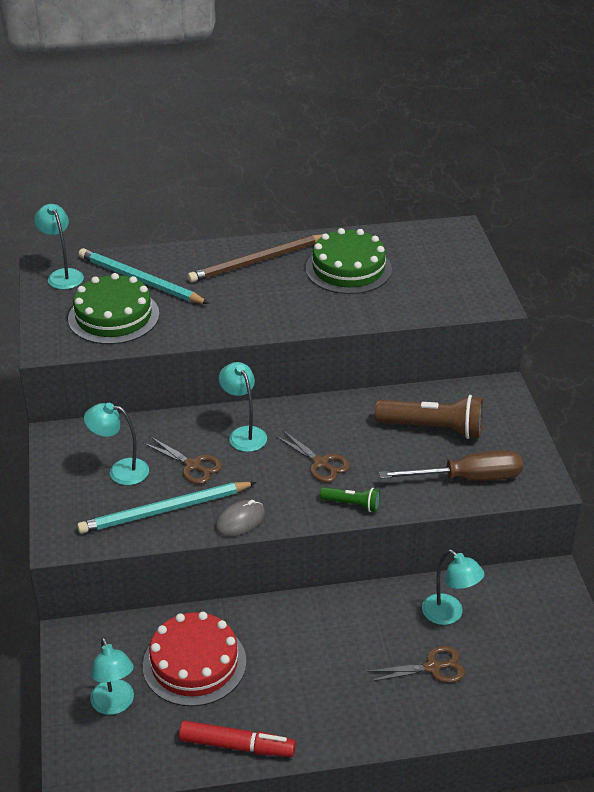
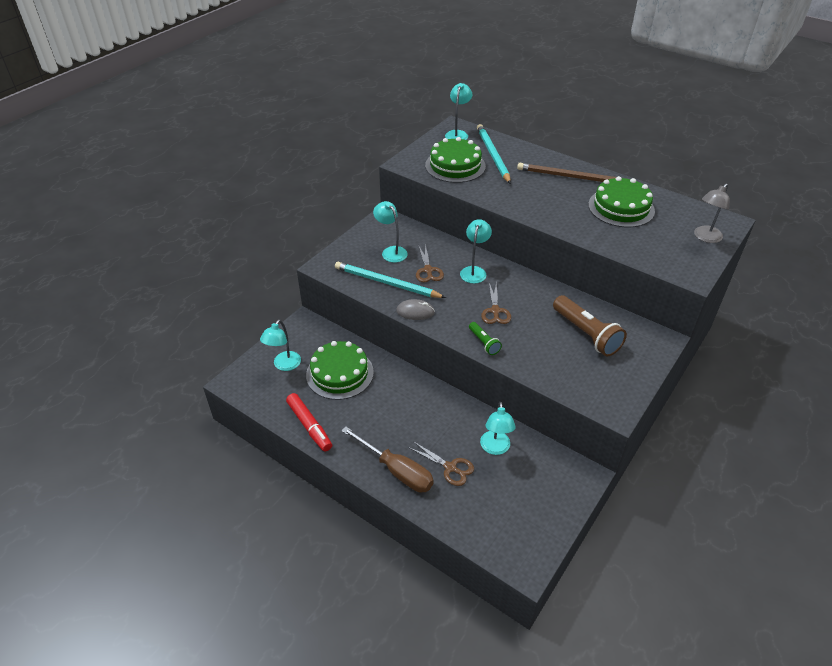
camera: 45 degrees right, 5 degrees up
red cake [143,612,246,706] -> green cake [306,341,374,400]
brown screwdriver [379,450,523,481] -> brown screwdriver moved to [341,426,434,493]
none -> grey lamp [694,183,730,243]

